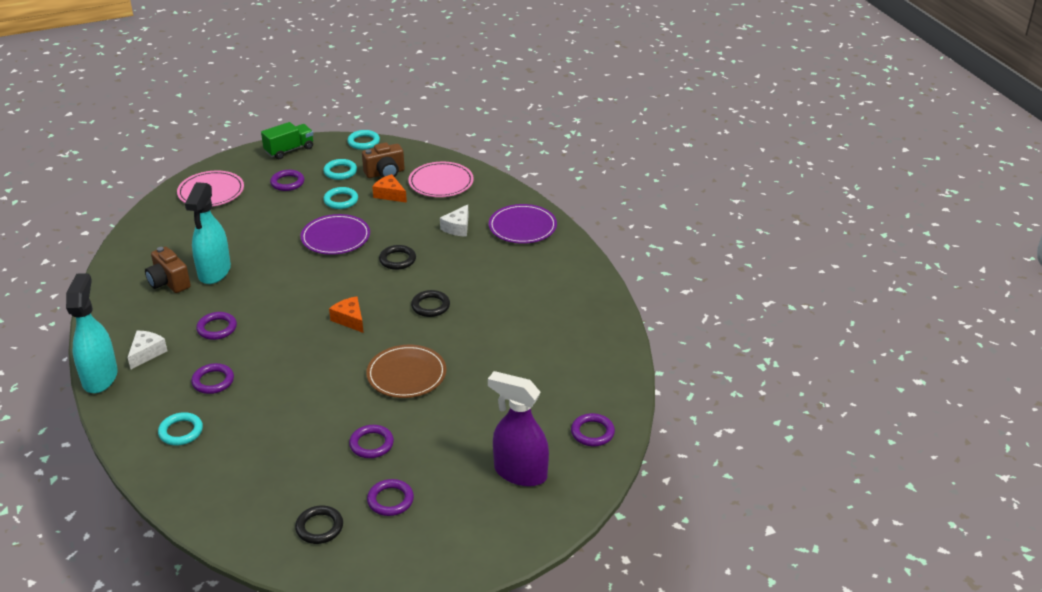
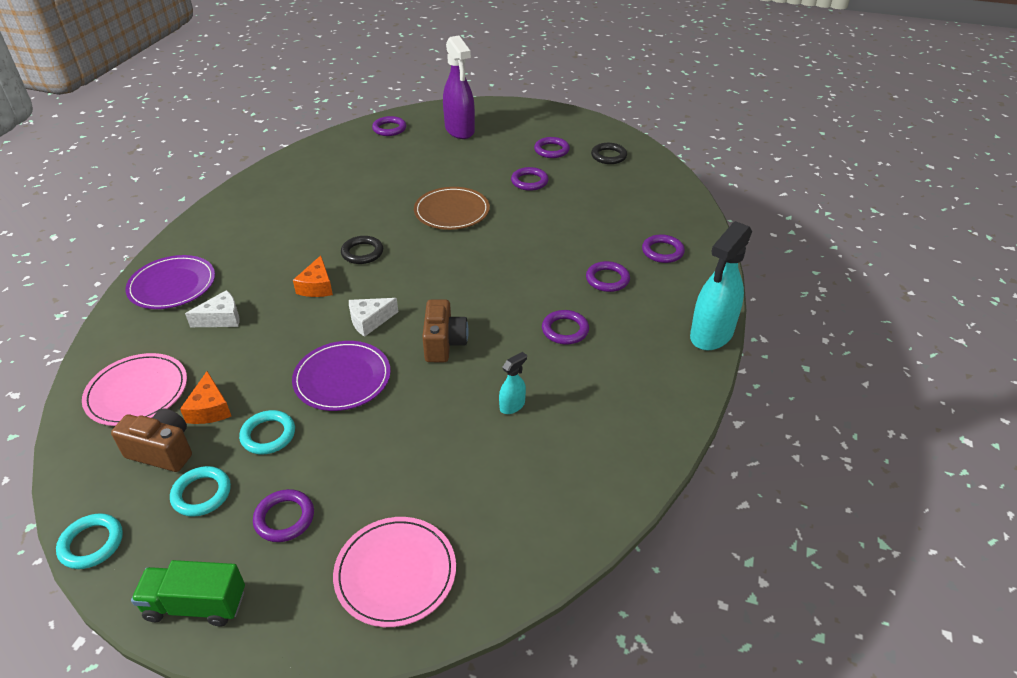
camera: 140 degrees left, 5 degrees up
white cheese [127,331,167,369] -> white cheese moved to [349,298,398,337]
brown camera [145,247,191,293] -> brown camera moved to [422,300,469,362]
turquoise ring [158,412,203,445] -> purple ring [642,234,685,263]
turquoise spray bottle [185,182,231,284] -> turquoise spray bottle [499,352,527,414], size x0.45
orange cheese [329,296,364,333] -> orange cheese moved to [293,255,333,297]
black ring [379,245,416,270] -> none

